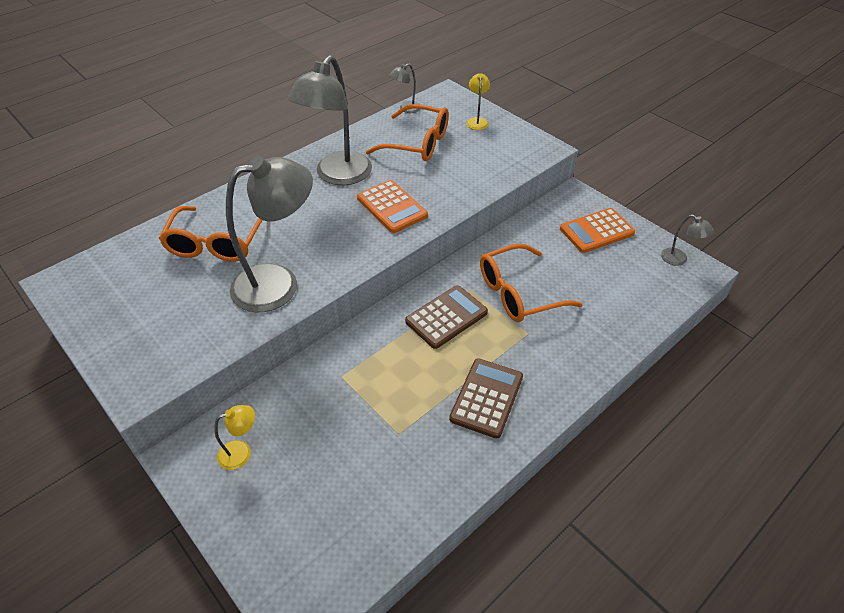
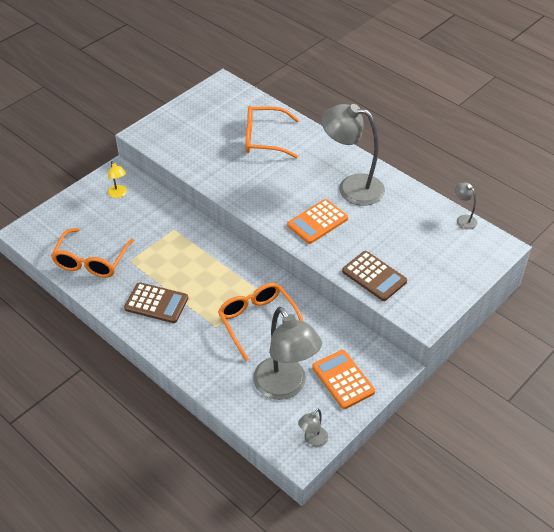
camera: 85 degrees right, 0 degrees up
grey lamp [226,156,313,312] -> grey lamp moved to [253,307,322,400]
orange glasses [366,104,449,161] -> orange glasses moved to [51,228,134,278]
brown calculator [405,285,488,349] -> brown calculator moved to [342,251,407,301]
yellow lamp [466,73,490,130] -> none

